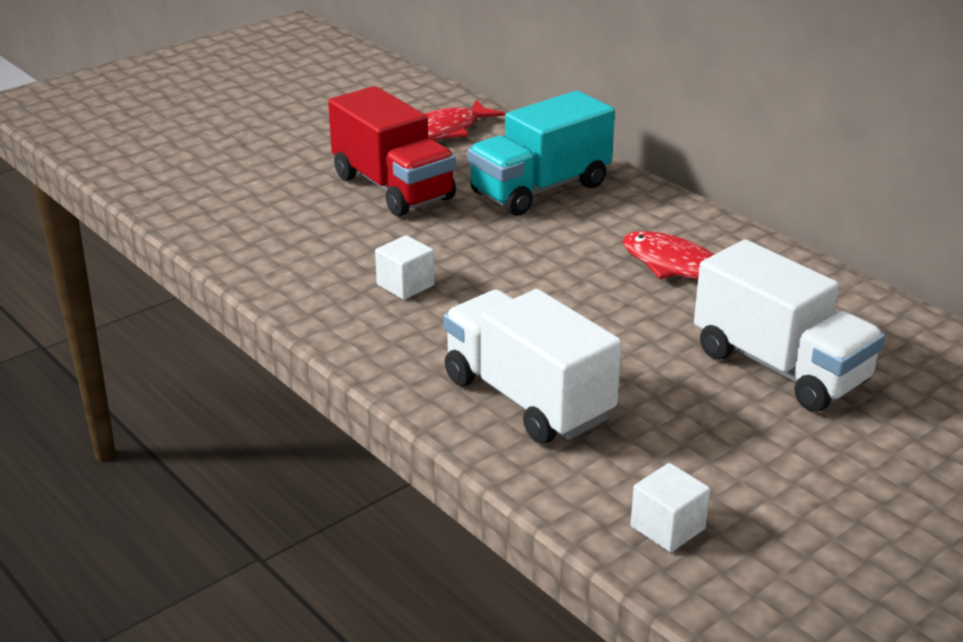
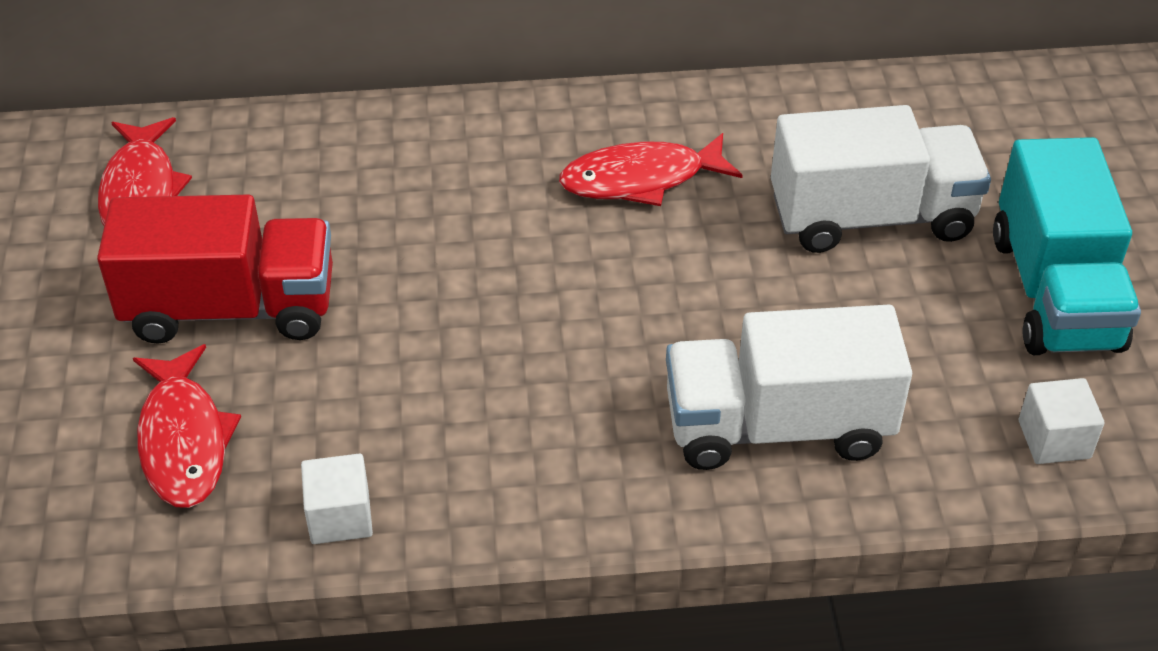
camera: 55 degrees left, 15 degrees up
white cube [375,235,435,300] -> white cube moved to [301,454,373,544]
turquoise truck [468,91,615,216] -> turquoise truck moved to [993,137,1141,355]
none -> red fish [133,344,241,508]

